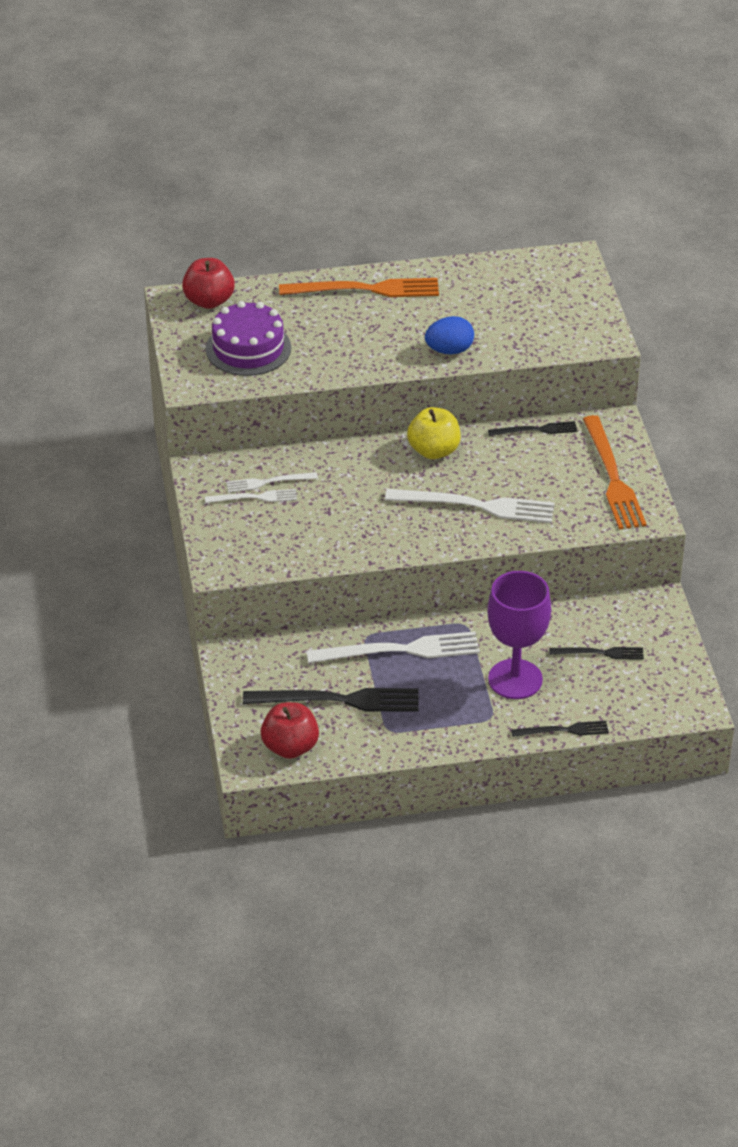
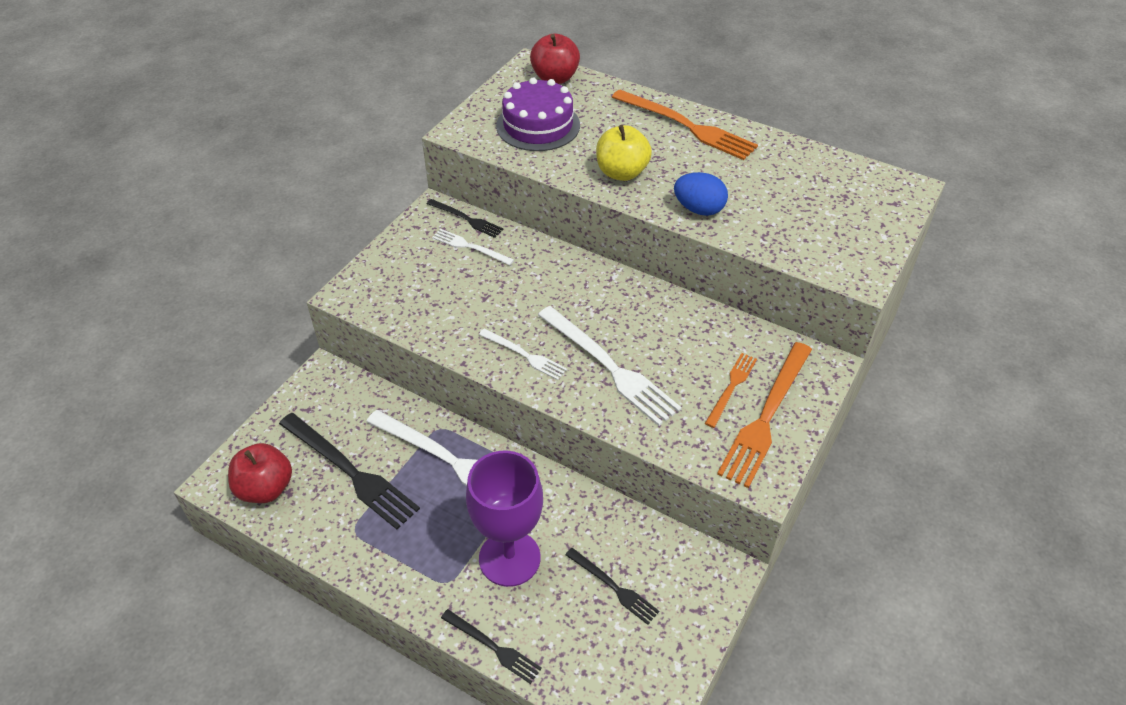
camera: 40 degrees right, 5 degrees up
white fork [205,489,297,503] -> white fork moved to [479,329,567,380]
yellow apple [407,407,461,459] -> yellow apple moved to [596,125,652,181]
black fork [488,421,578,436] -> black fork moved to [427,199,504,238]
none -> orange fork [705,353,757,428]

